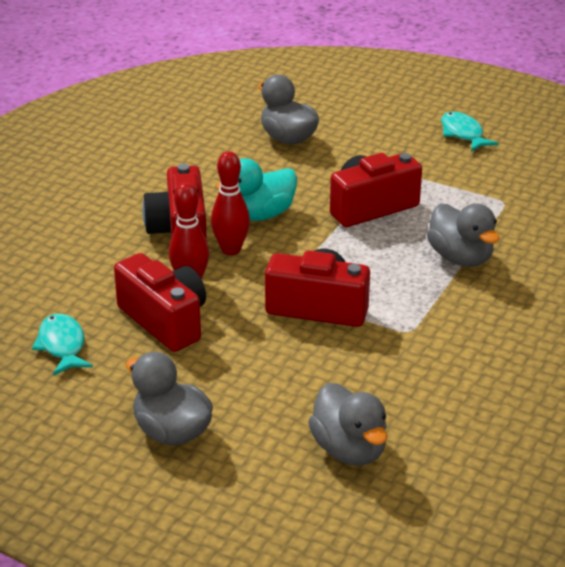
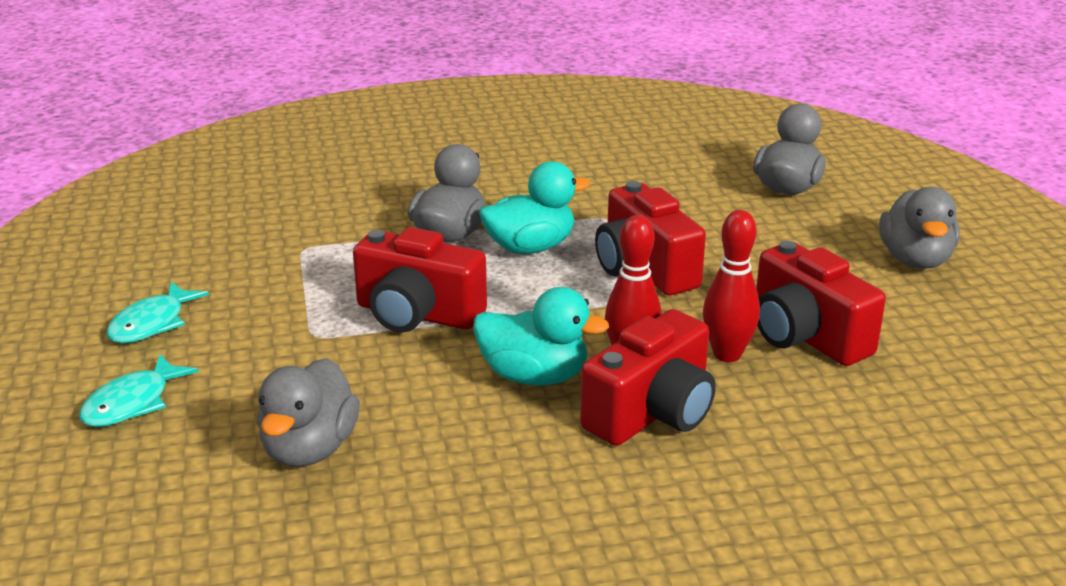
camera: 130 degrees left, 5 degrees down
turquoise fish [32,314,93,376] -> turquoise fish moved to [79,354,199,427]
red camera [114,253,206,352] -> red camera turned 45 degrees counterclockwise [756,241,886,366]
none -> turquoise duck [479,161,590,254]

